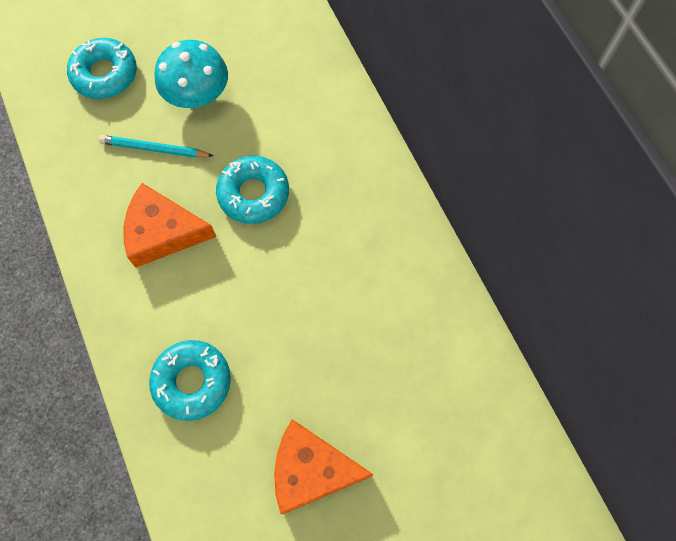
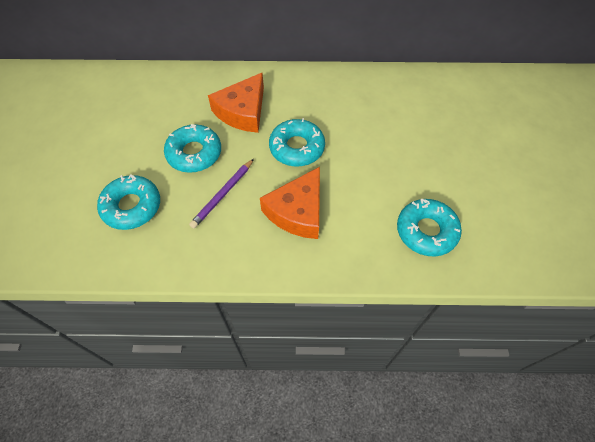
camera: 65 degrees left, 10 degrees down
turquoise pencil [99,135,214,158] -> purple pencil [189,159,254,228]
turquoise mushroom [154,40,228,108] -> turquoise donut [164,124,221,173]
orange cheese [274,419,374,514] -> orange cheese moved to [208,73,264,133]

